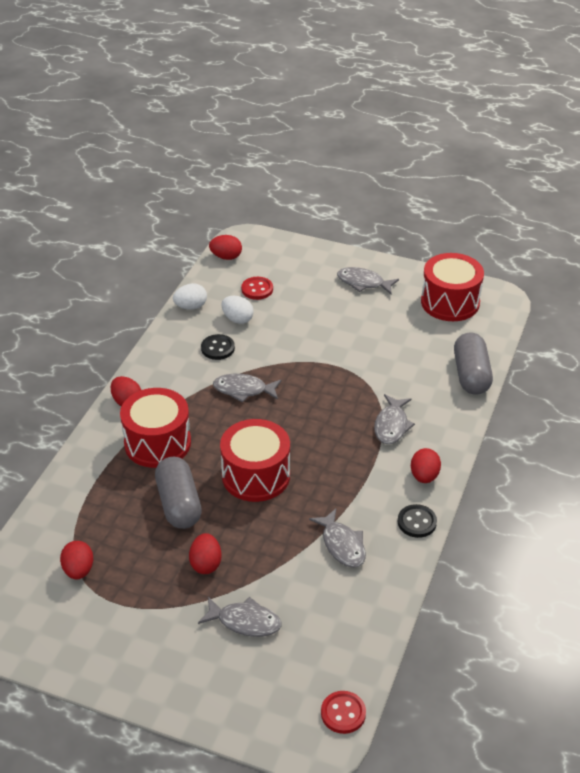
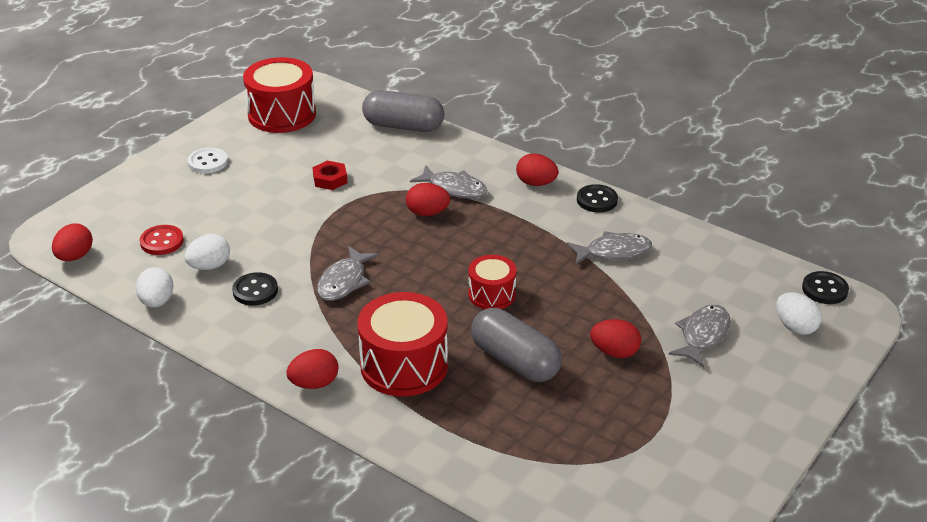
camera: 75 degrees left, 5 degrees down
red egg [60,541,93,579] -> red egg moved to [406,183,450,216]
grey capsule [155,457,202,529] -> grey capsule turned 45 degrees clockwise [471,308,562,382]
red drum [220,419,290,502] -> red drum [468,255,517,309], size x0.58
red button [321,691,366,734] -> black button [802,271,849,304]
grey fish [337,267,399,294] -> white button [188,148,228,174]
none -> red nut [312,161,348,190]
none -> white egg [776,292,822,335]

